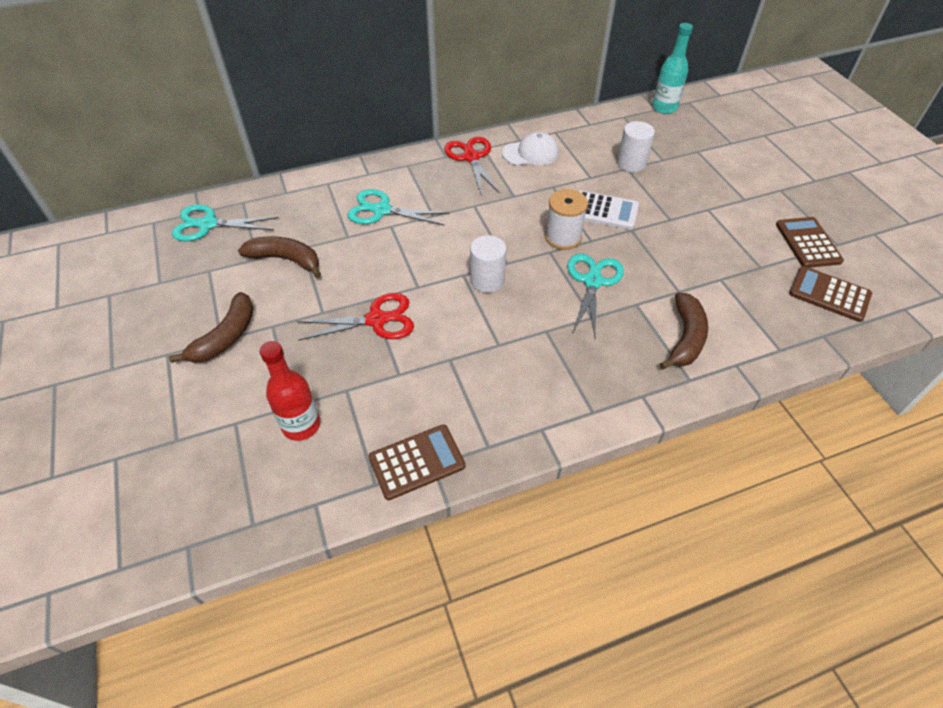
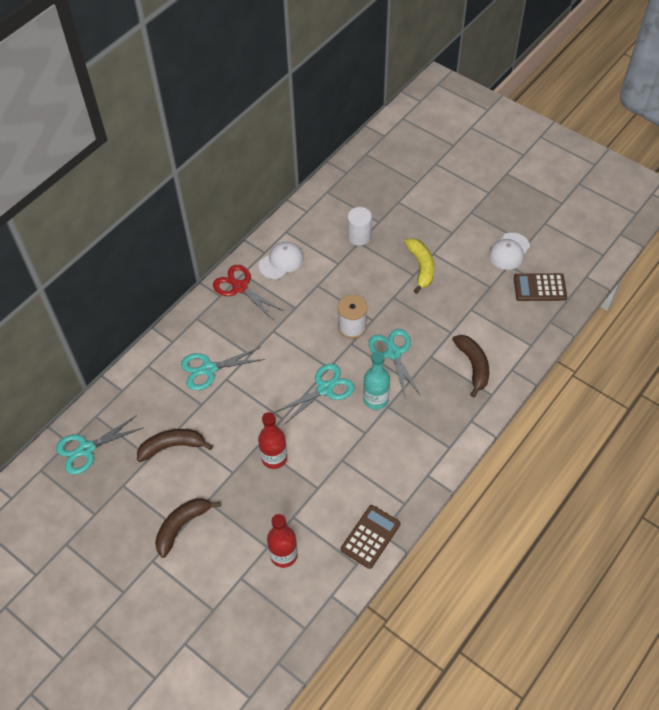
camera: 30 degrees left, 5 degrees up
brown banana [169,292,254,363] -> brown banana turned 135 degrees counterclockwise [155,498,221,558]
red scissors [296,293,414,341] -> red bottle [258,412,287,469]
white cylinder [470,235,506,293] -> turquoise scissors [274,364,355,425]
white calculator [579,191,639,230] -> none
turquoise bottle [652,23,693,114] -> turquoise bottle moved to [363,351,390,410]
brown calculator [776,217,844,268] -> white cap [489,233,530,270]
none -> yellow banana [404,238,434,294]

